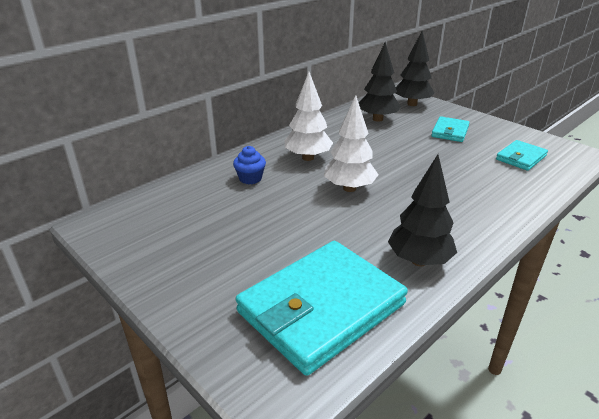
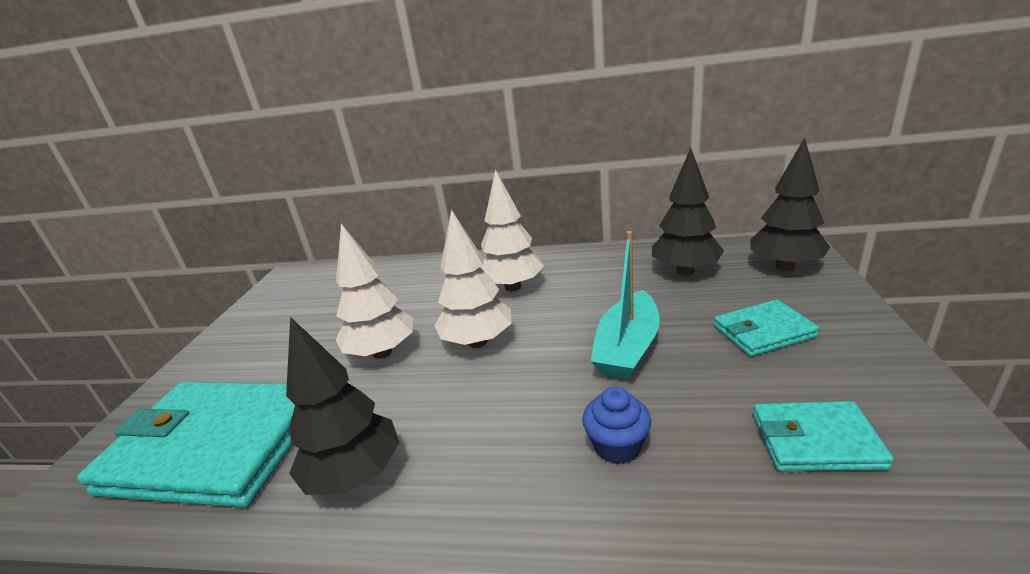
camera: 55 degrees right, 5 degrees down
blue cupcake [233,146,266,184] -> blue cupcake moved to [582,387,651,464]
none -> white tree [336,224,413,359]
none -> turquoise boat [591,231,660,381]

